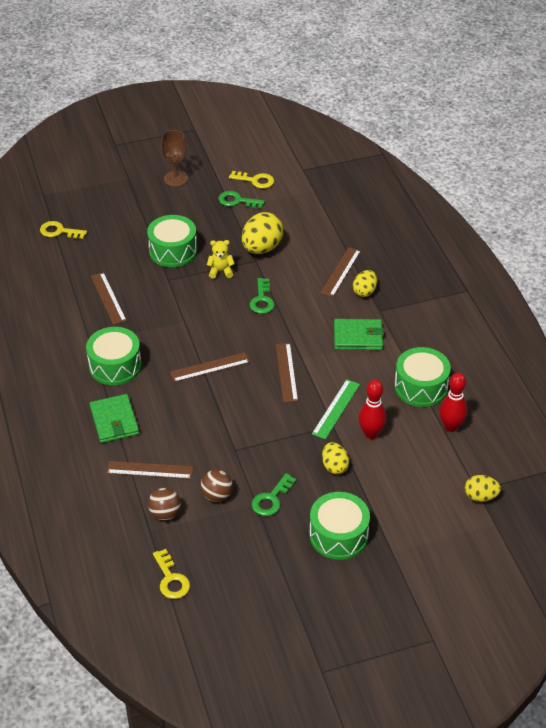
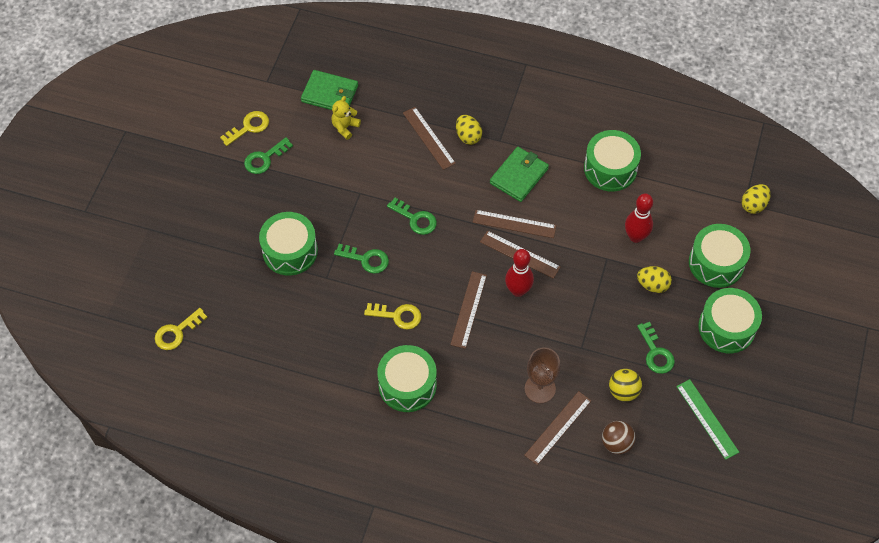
camera: 55 degrees left, 15 degrees up
green wallet [90,394,139,443] -> green wallet moved to [301,70,358,110]
brown ruler [91,272,127,325] -> brown ruler moved to [473,210,557,238]
yellow key [153,549,190,599] -> yellow key moved to [364,303,421,330]
brown goblet [161,130,188,187] -> brown goblet moved to [525,347,560,403]
brown ball [201,469,233,502] -> yellow ball [609,369,642,402]
yellow teddy bear [207,240,235,279] -> yellow teddy bear moved to [331,96,361,140]
yellow egg [242,212,283,254] -> none
green ruler [312,379,360,439] -> green ruler moved to [676,379,739,460]
red bowling pin [439,372,468,432] -> red bowling pin moved to [505,249,534,297]
none -> green key [334,244,389,274]
none -> green drum [689,224,750,288]

